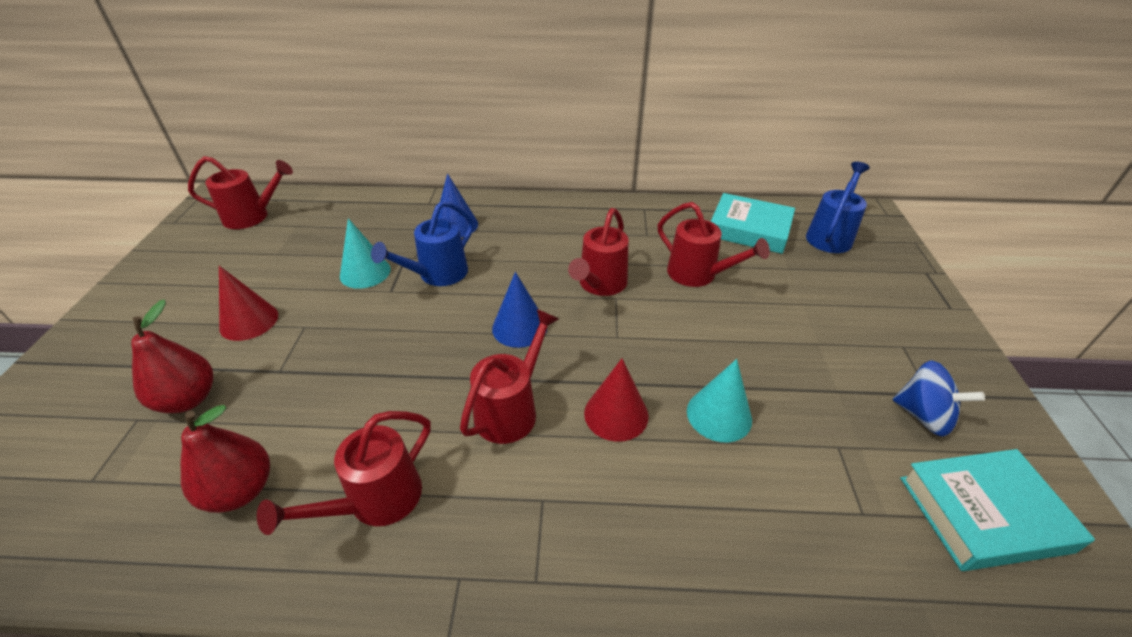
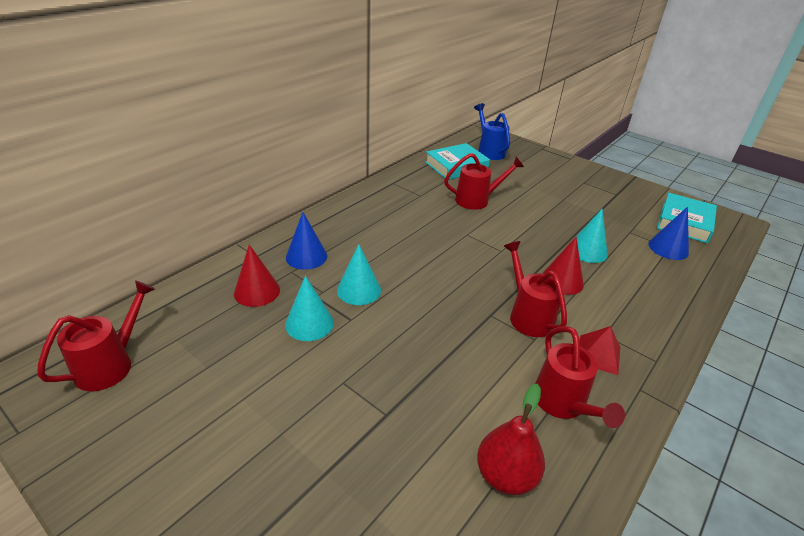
camera: 55 degrees left, 5 degrees down
red pear [131,299,213,413] -> none
red cone [219,266,278,341] -> red cone moved to [234,245,280,307]
blue watering can [371,201,474,286] -> turquoise cone [337,244,381,305]
blue cone [492,272,547,348] -> blue cone moved to [648,206,689,260]
red watering can [568,208,628,296] -> none
blue spinning top [893,360,985,437] -> none
none -> red pyramid [579,326,620,375]

